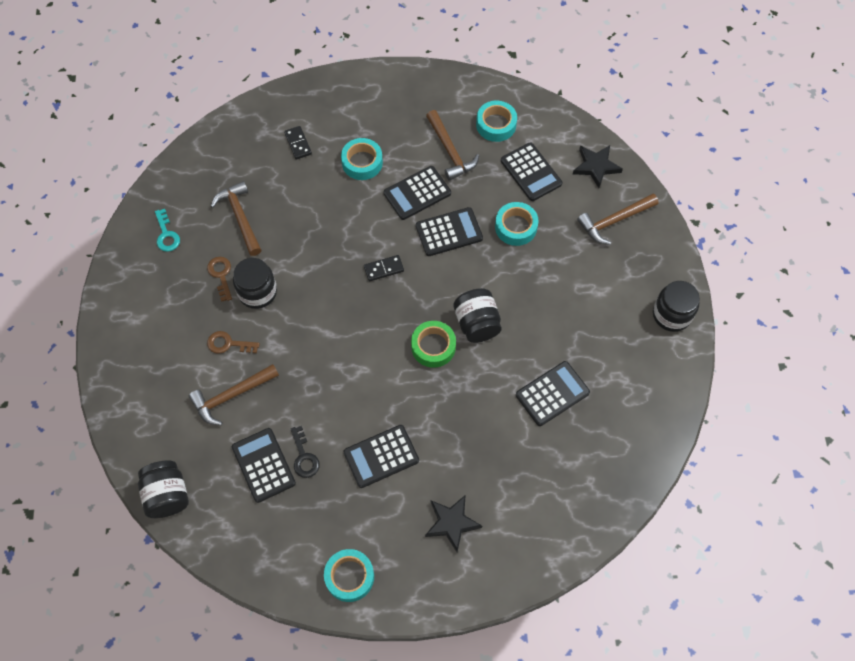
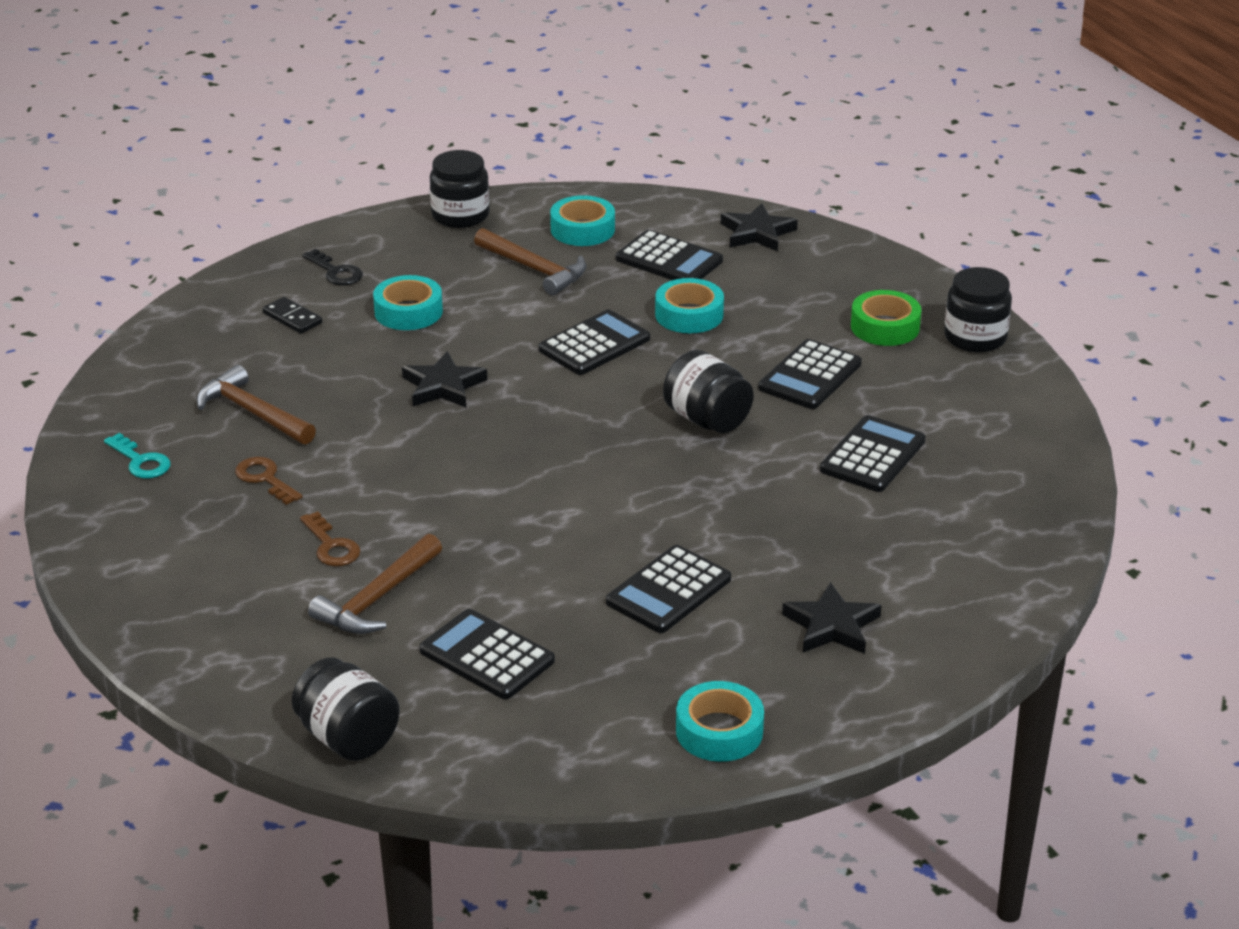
camera: 25 degrees left, 30 degrees down
brown key [207,331,260,354] -> brown key turned 105 degrees counterclockwise [300,511,361,566]
black jar [233,258,277,309] -> black jar moved to [430,150,489,228]
black key [291,426,320,478] -> black key moved to [302,249,363,285]
black domino [364,255,404,281] -> none
black calculator [384,166,451,220] -> black calculator moved to [758,339,862,409]
green tape [411,321,456,368] -> green tape moved to [851,290,921,346]
brown hammer [577,194,659,245] -> none
none -> black star [402,351,487,407]

